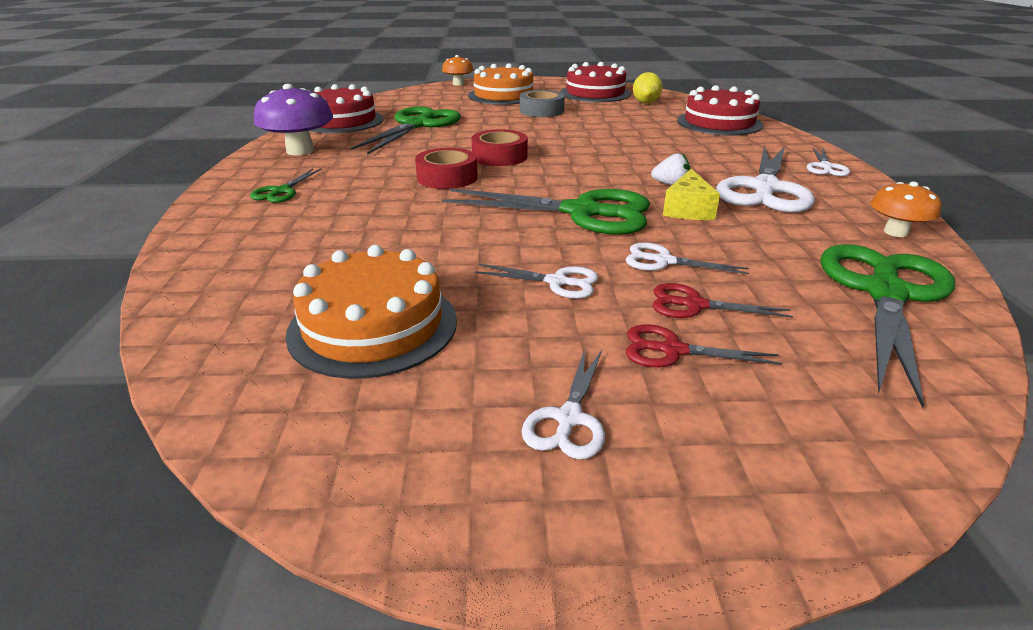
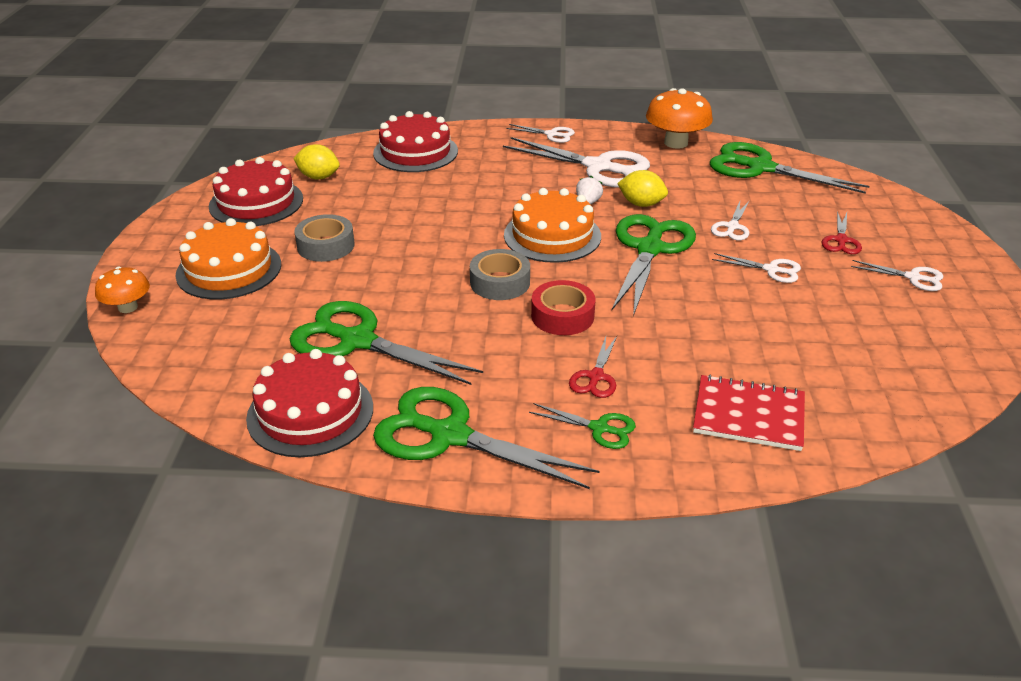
camera: 85 degrees left, 5 degrees up
purple mushroom [254,84,333,155] -> green scissors [373,387,599,489]
orange cake [285,245,457,379] -> orange cake moved to [504,188,601,263]
red tape [472,130,528,166] -> grey tape [470,249,530,300]
white scissors [474,264,599,299] -> white scissors turned 90 degrees clockwise [712,253,801,283]
red scissors [652,283,793,318] -> red scissors moved to [569,336,617,398]
yellow cheese [663,169,720,220] -> yellow lemon [617,170,668,207]
orange mushroom [870,182,942,237] -> orange mushroom [646,88,713,149], size x1.66
none -> red notebook [693,375,805,451]

